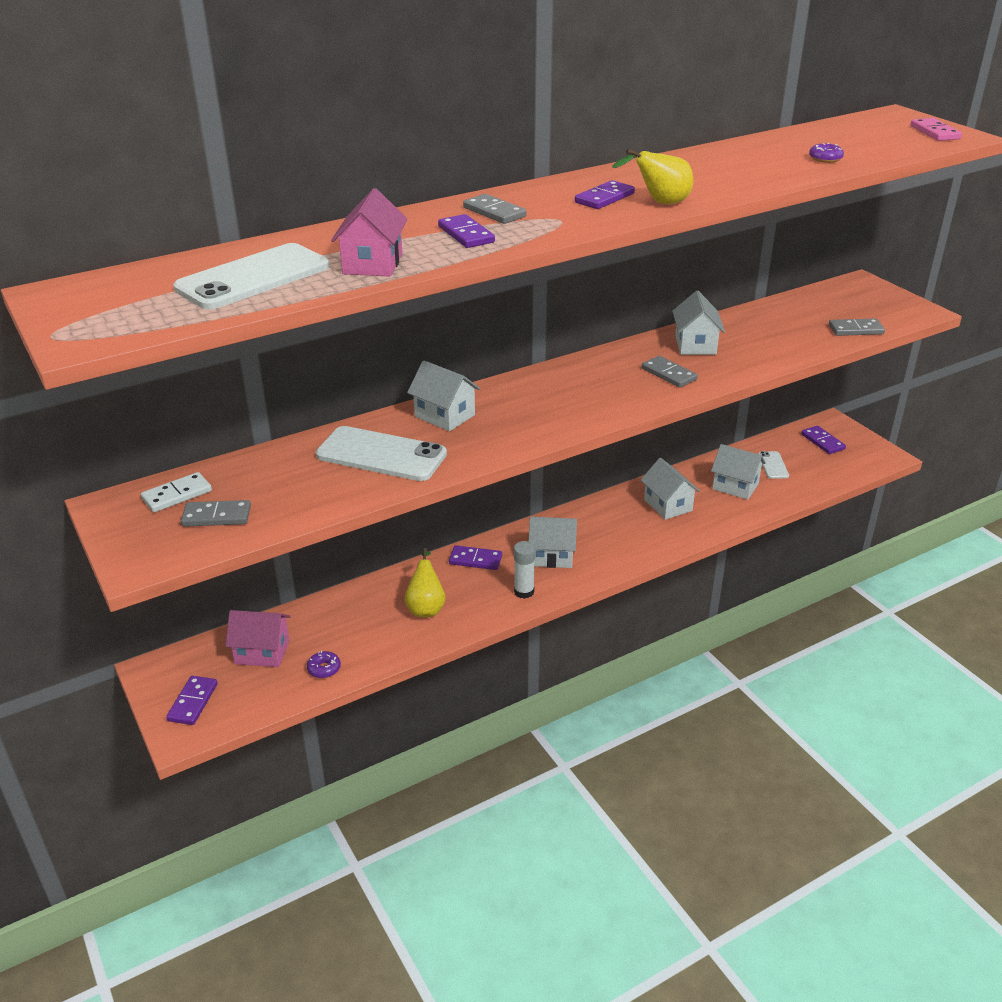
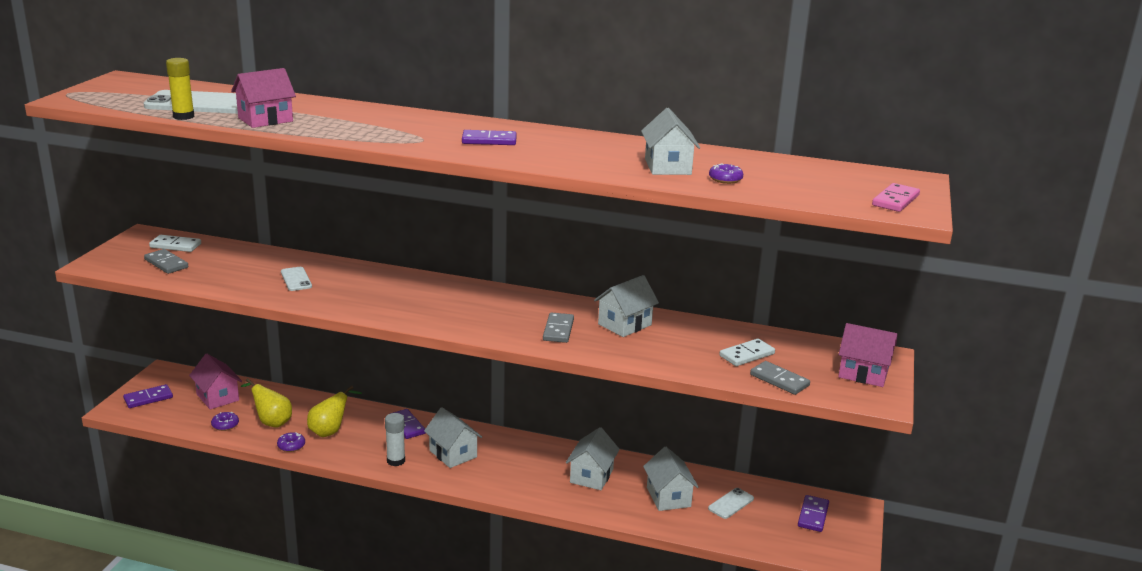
camera: 45 degrees right, 10 degrees down
white phone [316,426,447,481] -> white phone [281,267,312,291], size x0.49
white house [407,360,480,431] -> white house moved to [641,108,700,175]
purple domino [438,214,495,248] -> none
grey domino [463,194,527,224] -> none
yellow pear [612,149,693,204] -> yellow pear moved to [241,378,292,427]
none -> yellow glue stick [166,58,194,120]
none -> purple donut [277,432,305,452]
none -> white domino [719,338,775,366]
none -> pink house [838,323,898,387]

